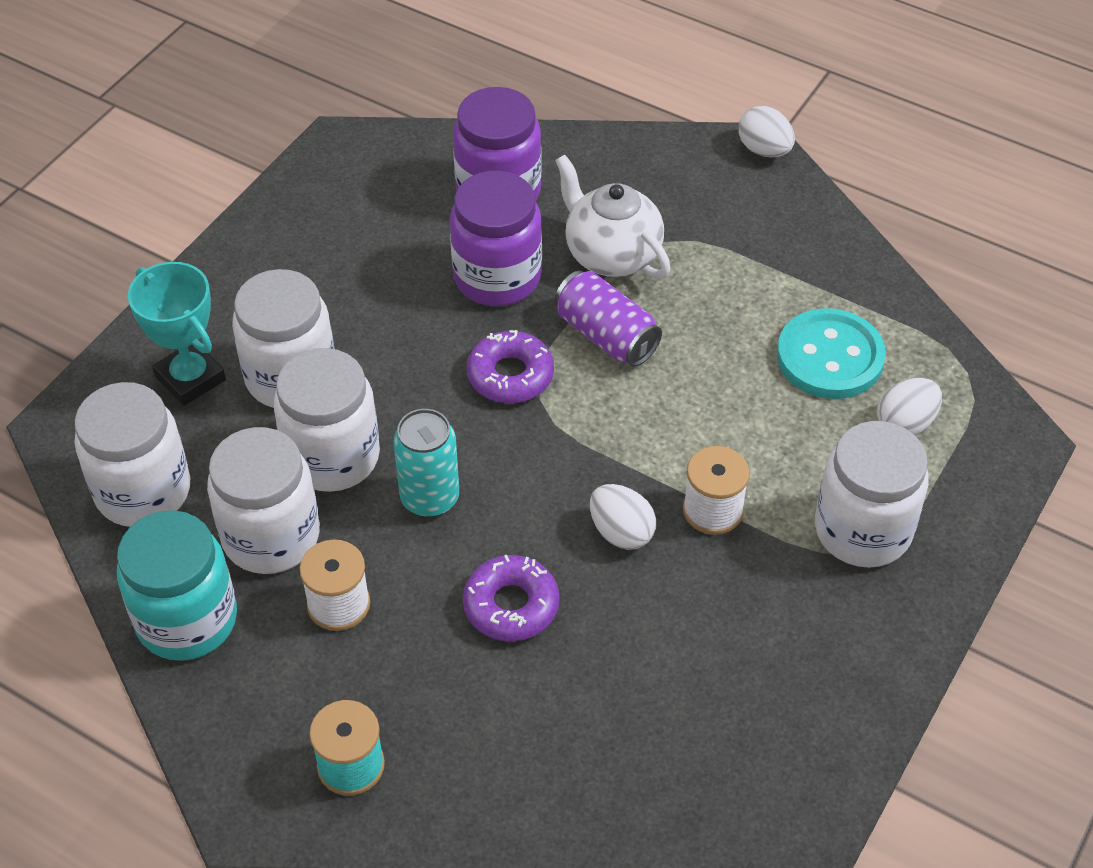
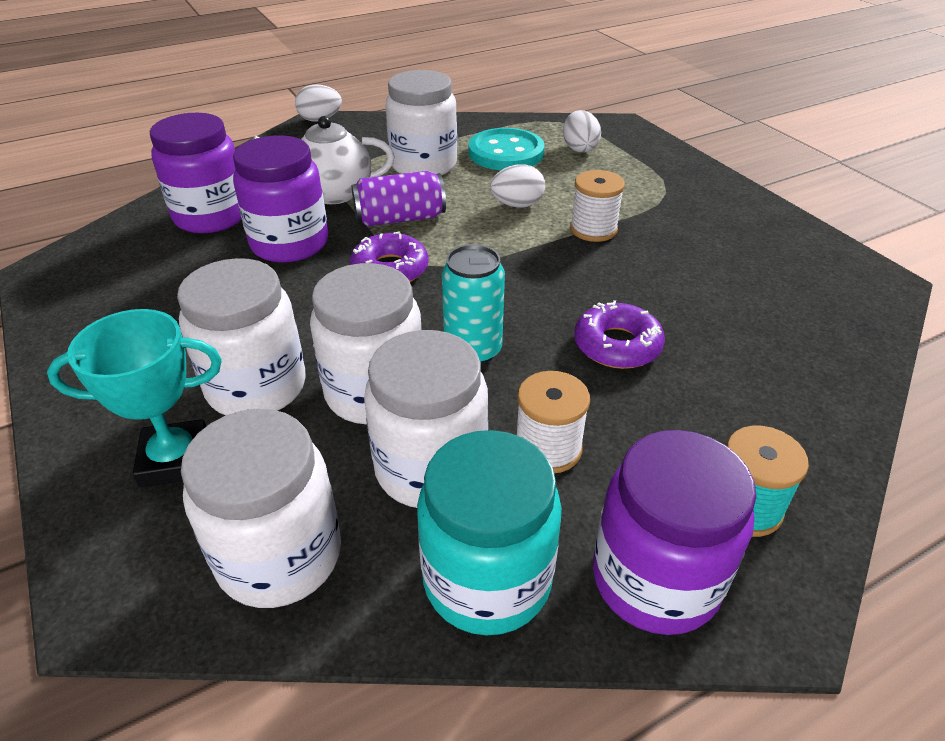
camera: 60 degrees left, 10 degrees down
white egg [590,484,656,550] -> white egg moved to [490,165,545,208]
white jar [815,421,929,568] -> white jar moved to [385,70,457,176]
none -> purple jar [593,430,756,635]

